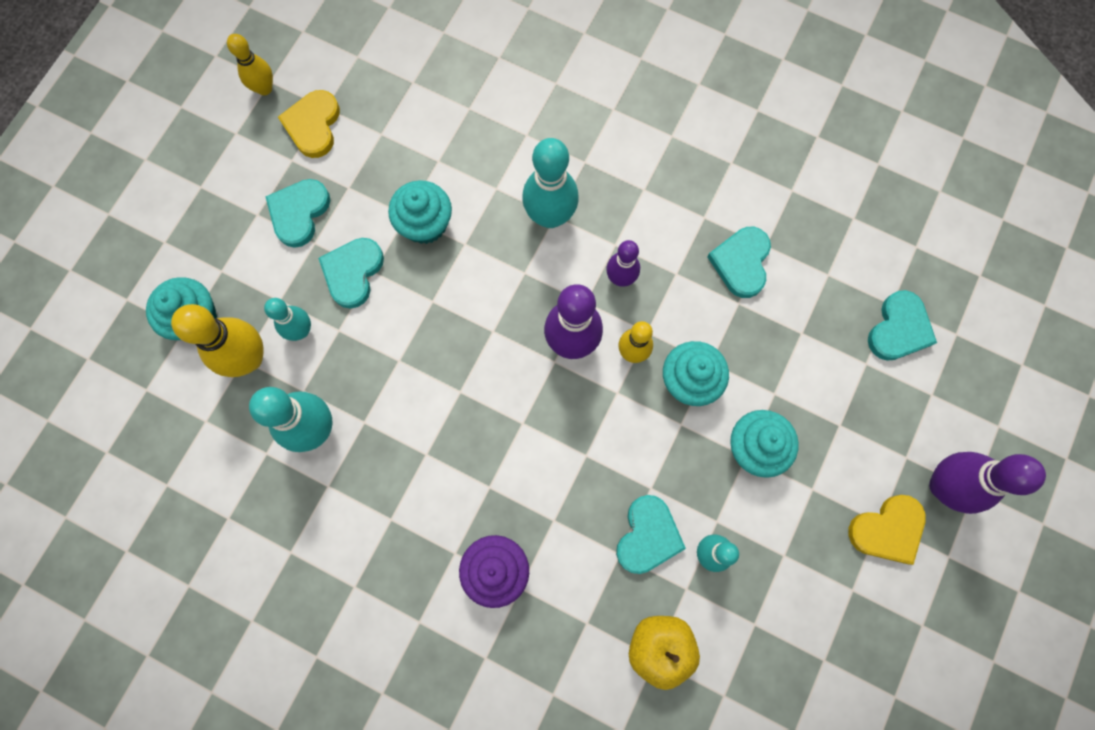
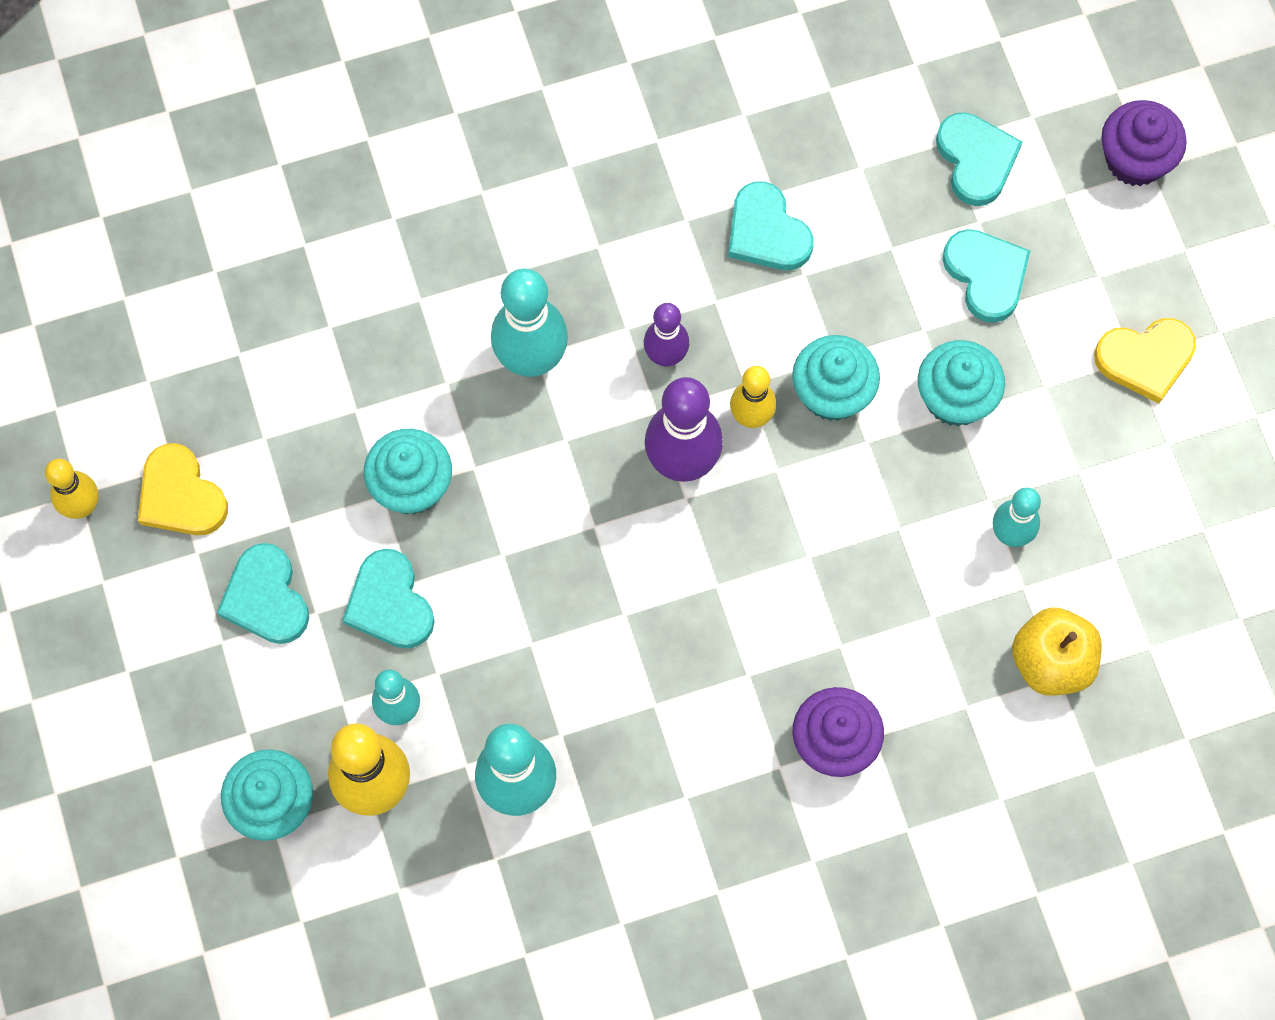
camera: 45 degrees left, 5 degrees down
turquoise heart [616,495,686,574] -> turquoise heart moved to [943,229,1030,323]
yellow heart [848,495,926,565] -> yellow heart turned 60 degrees clockwise [1094,318,1196,403]
purple bowling pin [929,452,1046,514] -> none
none -> purple cupcake [1101,100,1187,186]

